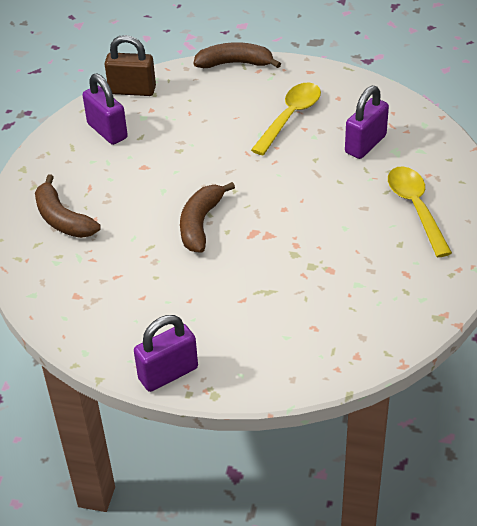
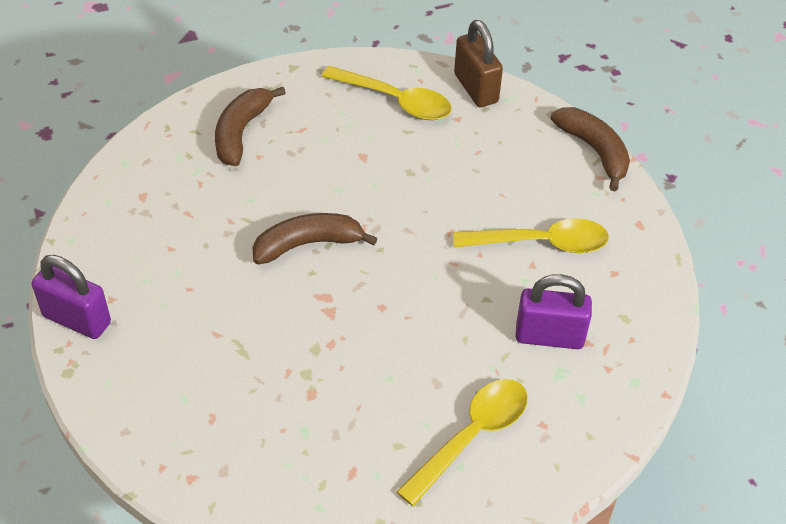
camera: 55 degrees right, 5 degrees up
purple padlock [82,73,128,145] -> yellow spoon [322,66,452,120]

